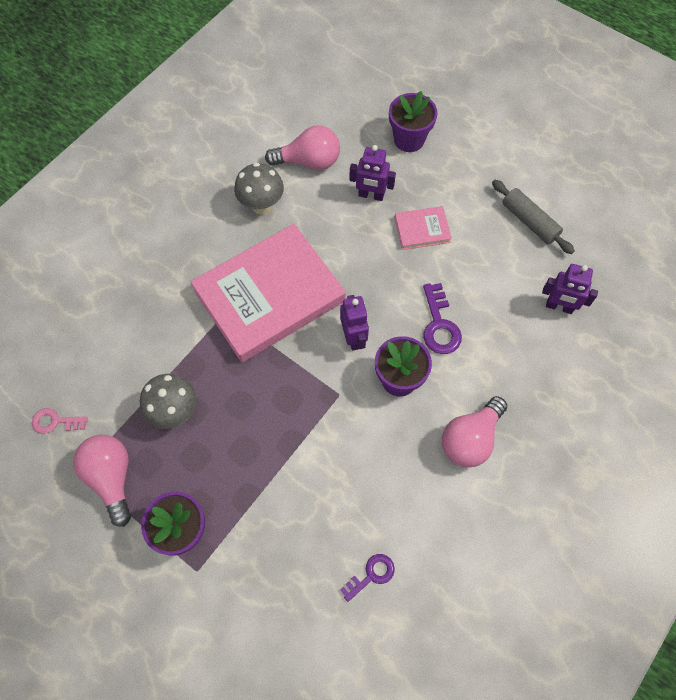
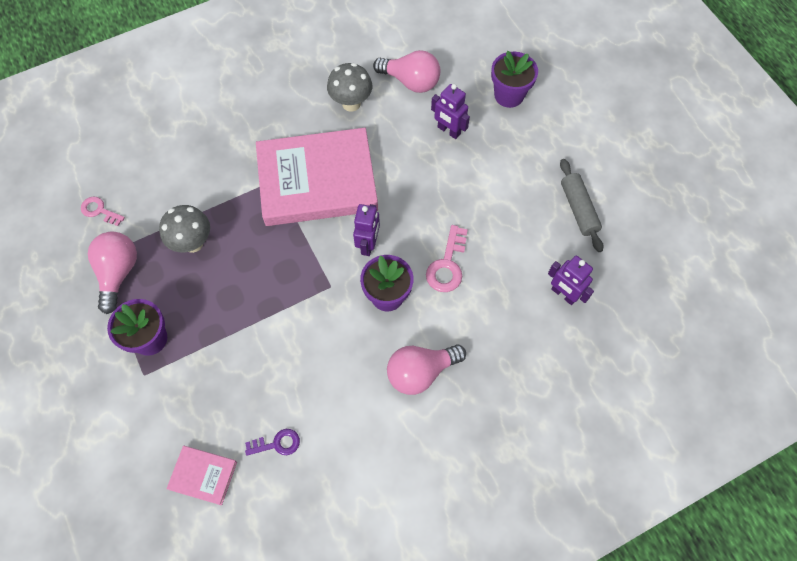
camera: 25 degrees right, 0 degrees up
pink book [394,206,452,250] -> pink book moved to [167,446,237,505]
purple key [423,283,462,354] -> pink key [426,225,468,292]

